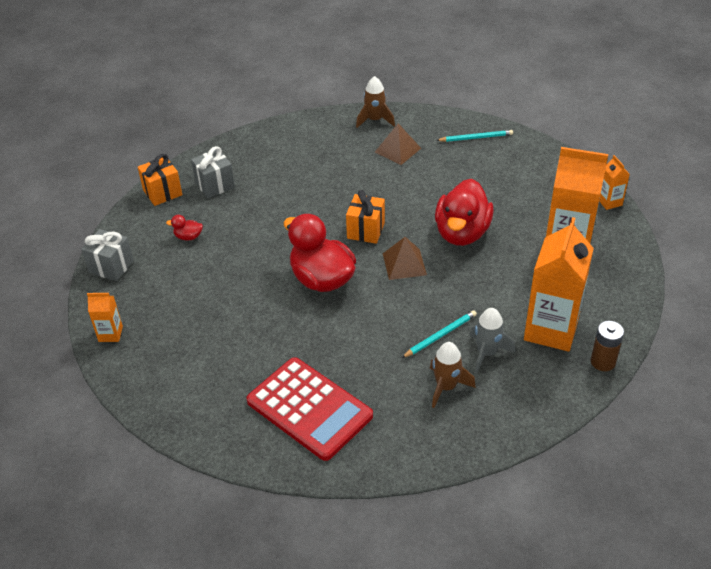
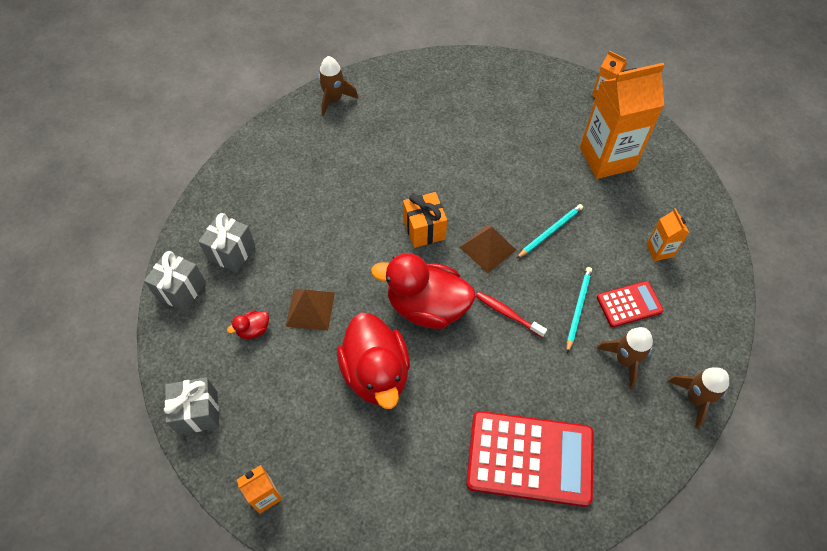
camera: 35 degrees left, 15 degrees up
orange gift [138,154,182,206] -> grey gift [144,251,206,311]
brown pyramid [375,123,421,165] -> brown pyramid moved to [286,289,335,330]
red duck [435,179,494,246] -> red duck moved to [337,313,410,409]
turquoise pencil [436,130,513,142] -> turquoise pencil moved to [516,204,583,259]
grey rocket [469,308,516,373] -> red calculator [597,281,664,327]
orange carton [524,217,594,352] -> orange carton [646,208,689,261], size x0.46
brown battery [591,321,624,371] -> none
none -> red toothbrush [476,292,547,337]
none -> brown rocket [668,368,729,429]

